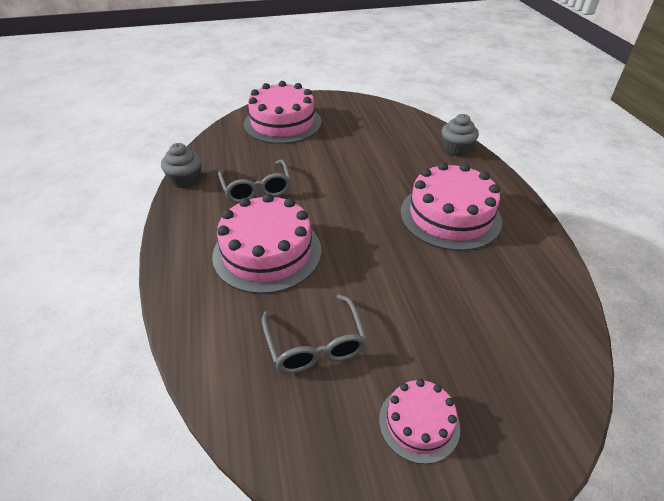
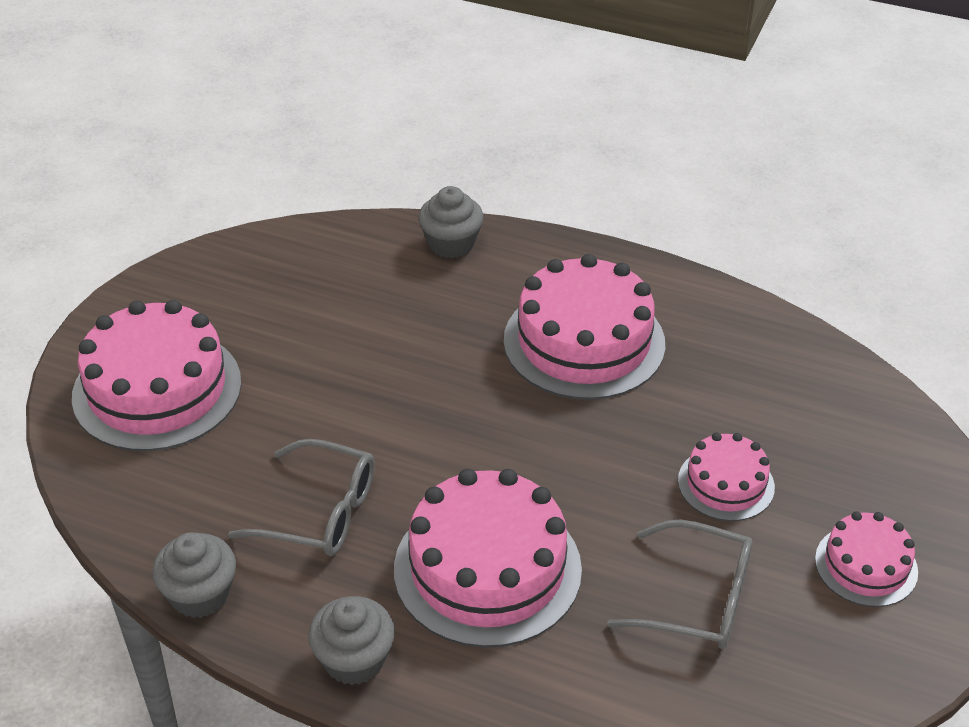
camera: 55 degrees left, 0 degrees up
none -> grey cupcake [308,596,395,685]
none -> pink cake [678,432,775,521]

